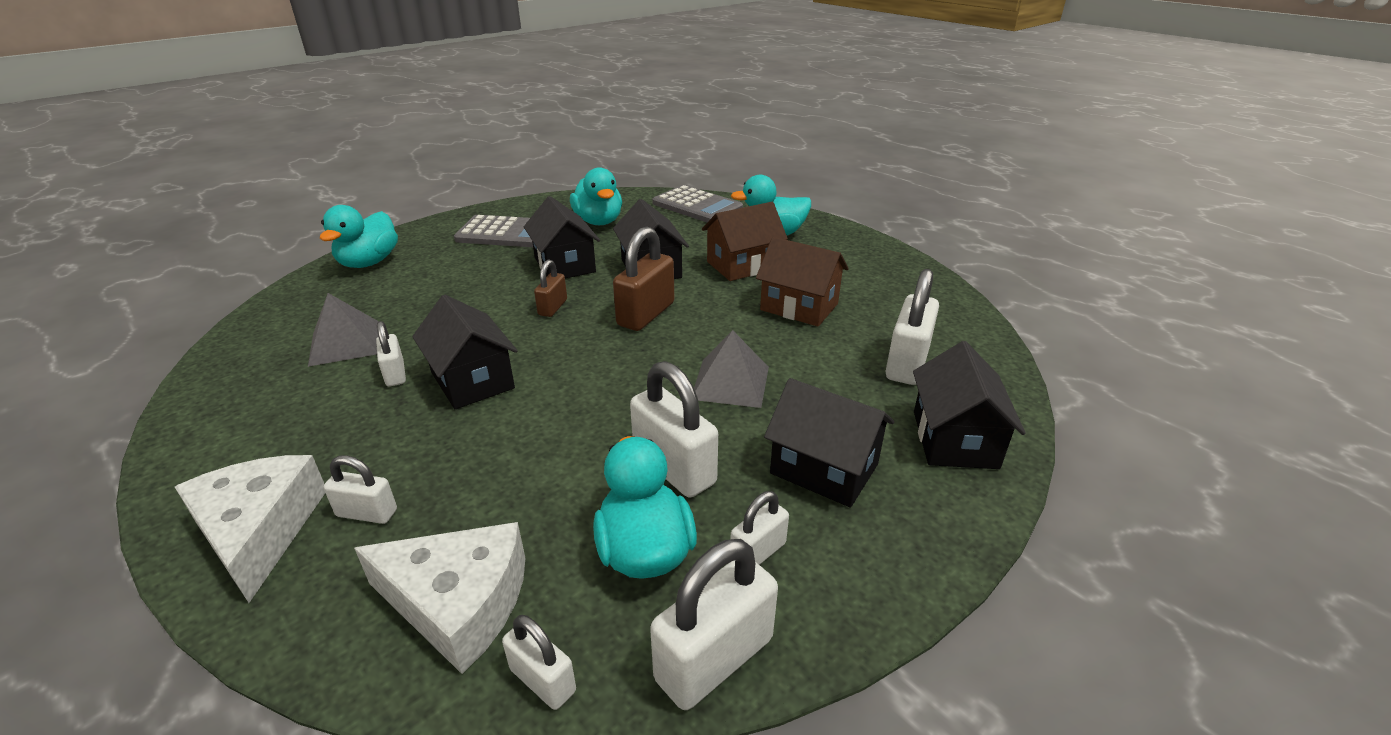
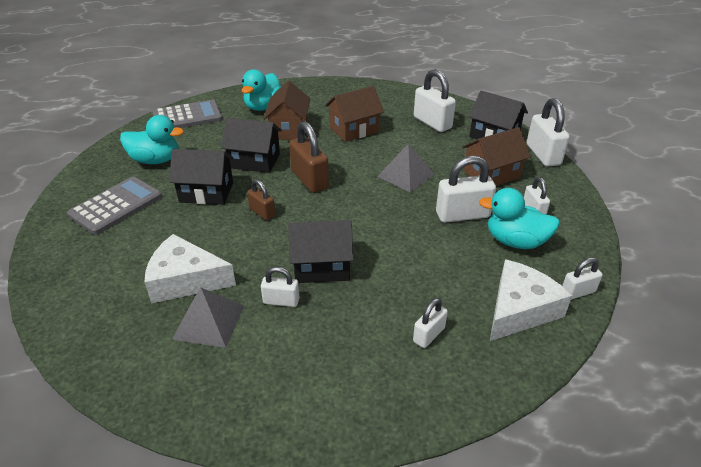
camera: 60 degrees left, 5 degrees up
white cheese [175,455,325,603] -> white cheese moved to [145,234,236,304]
turquoise duck [320,205,398,268] -> none
white padlock [650,539,778,710] -> white padlock moved to [527,98,570,167]
black house [764,378,894,508] -> brown house [462,127,531,186]

